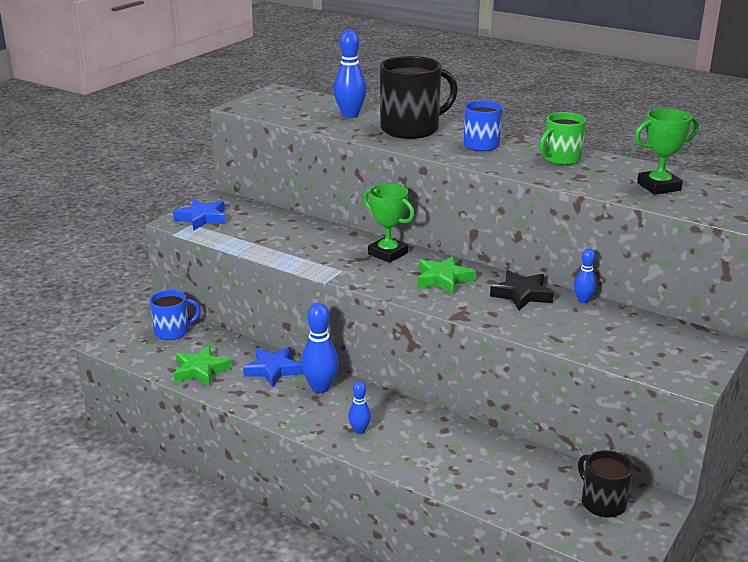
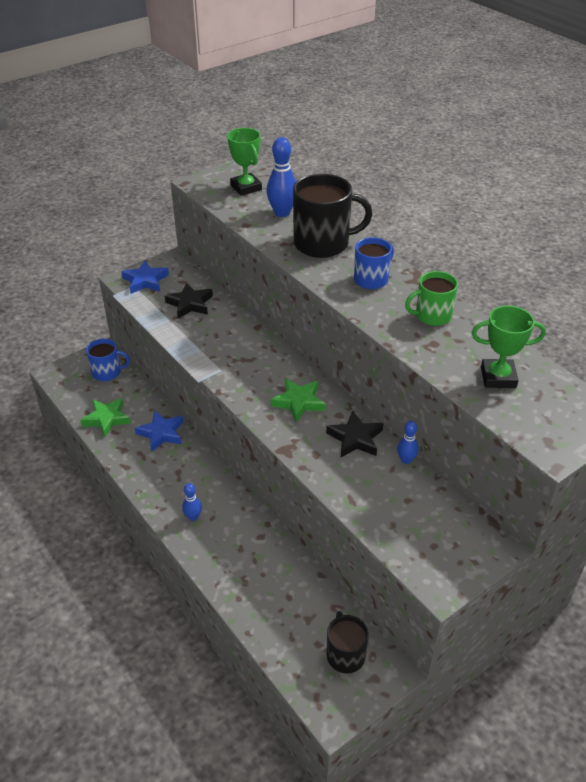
camera: 20 degrees right, 15 degrees up
blue bowling pin [301,303,339,393] -> none
green trophy [363,184,414,263] -> green trophy moved to [227,128,262,196]
none -> black star [165,283,213,318]

